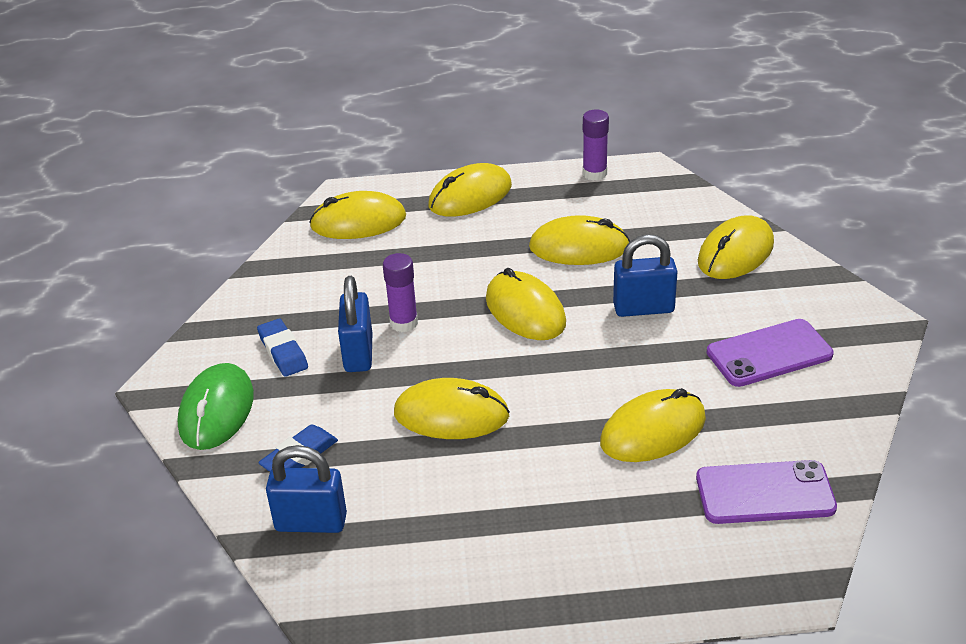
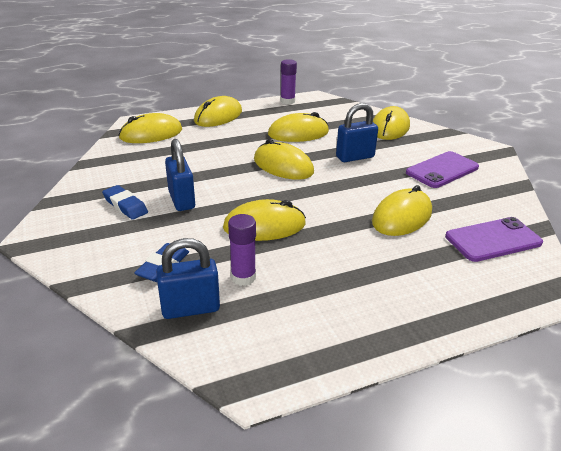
camera: 20 degrees left, 5 degrees down
green mouse [177,363,254,450] -> none
purple glue stick [383,253,418,332] -> purple glue stick moved to [228,214,256,286]

